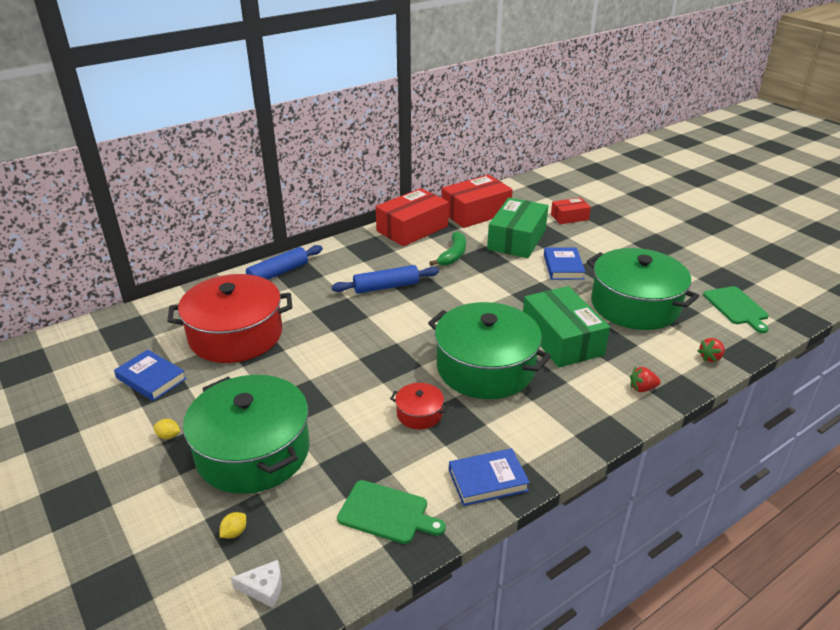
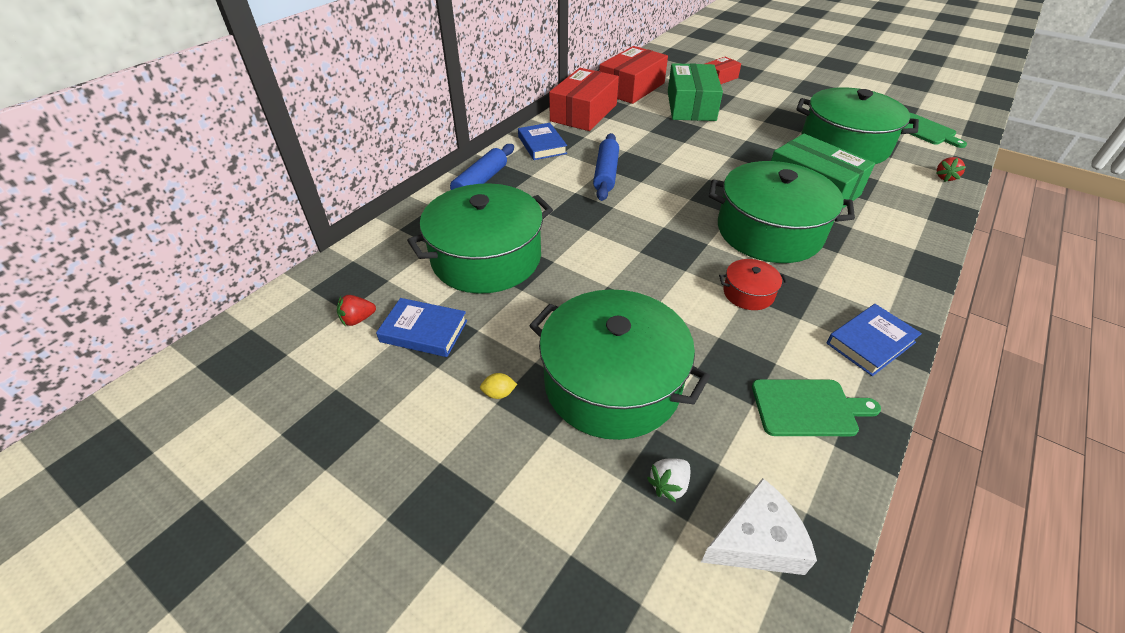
camera: 20 degrees left, 10 degrees up
red pot [167,274,292,363] -> green pot [407,183,553,294]
yellow lemon [220,512,246,539] -> white strawberry [647,458,690,502]
white cheese [231,560,282,608] -> white cheese [701,478,817,575], size x1.65
blue rolling pin [331,265,439,294] -> blue rolling pin turned 45 degrees counterclockwise [593,133,619,201]
green banana [429,231,466,266] -> none
blue book [544,247,585,280] -> blue book moved to [518,123,567,160]
red strawberry [630,367,661,392] -> red strawberry moved to [337,295,376,326]

